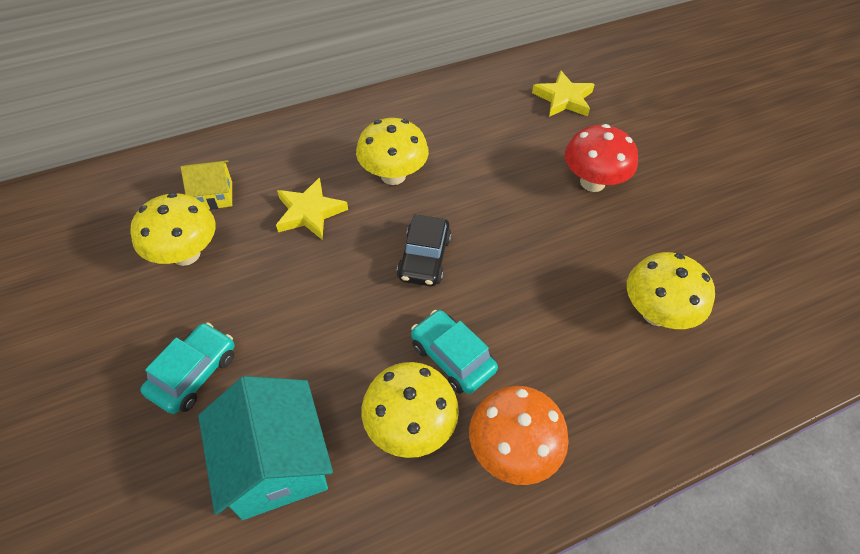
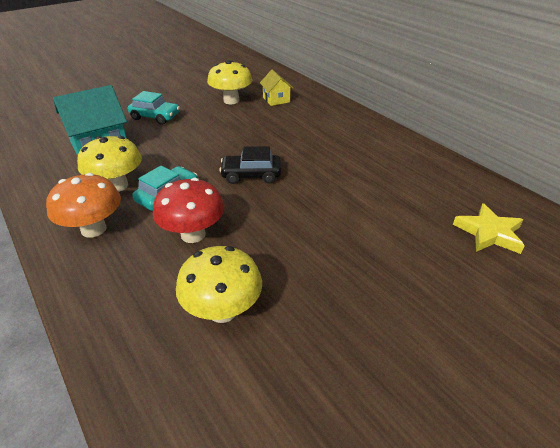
camera: 80 degrees right, 15 degrees down
yellow star [276,178,348,239] -> none
yellow mushroom [356,118,429,185] -> none
red mushroom [565,124,638,192] -> red mushroom moved to [153,178,224,243]

